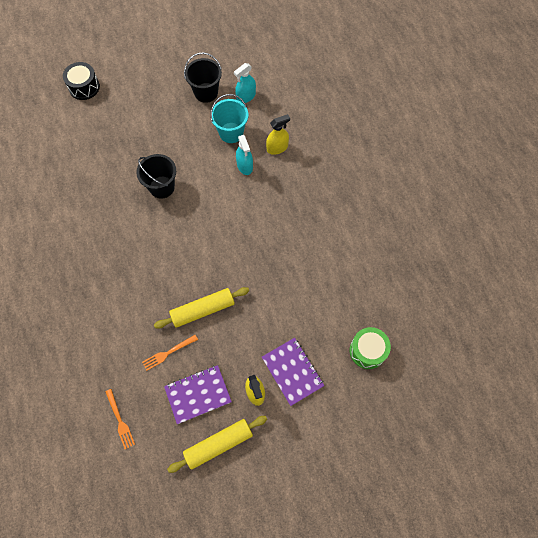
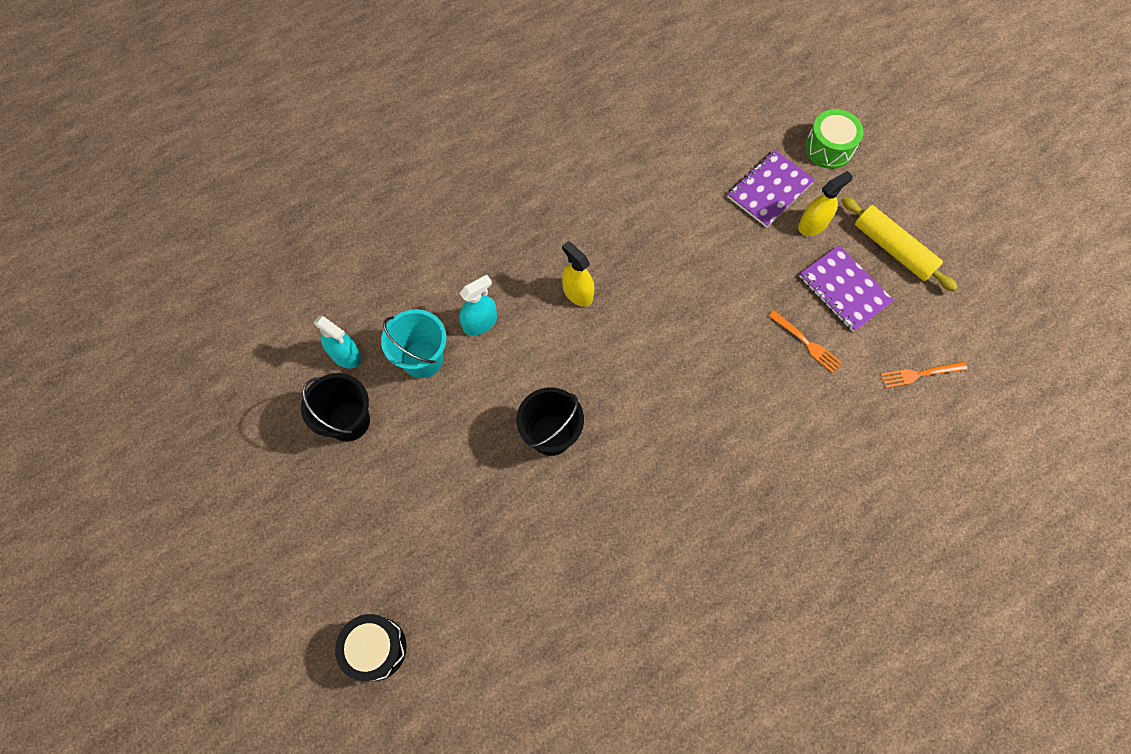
camera: 105 degrees left, 0 degrees up
orange fork [105,389,135,449] -> orange fork turned 150 degrees counterclockwise [880,361,967,388]
yellow rolling pin [154,287,249,329] -> none
yellow spray bottle [266,114,290,155] -> yellow spray bottle moved to [562,241,594,307]
green drum [350,327,391,369] -> green drum moved to [805,109,864,169]

